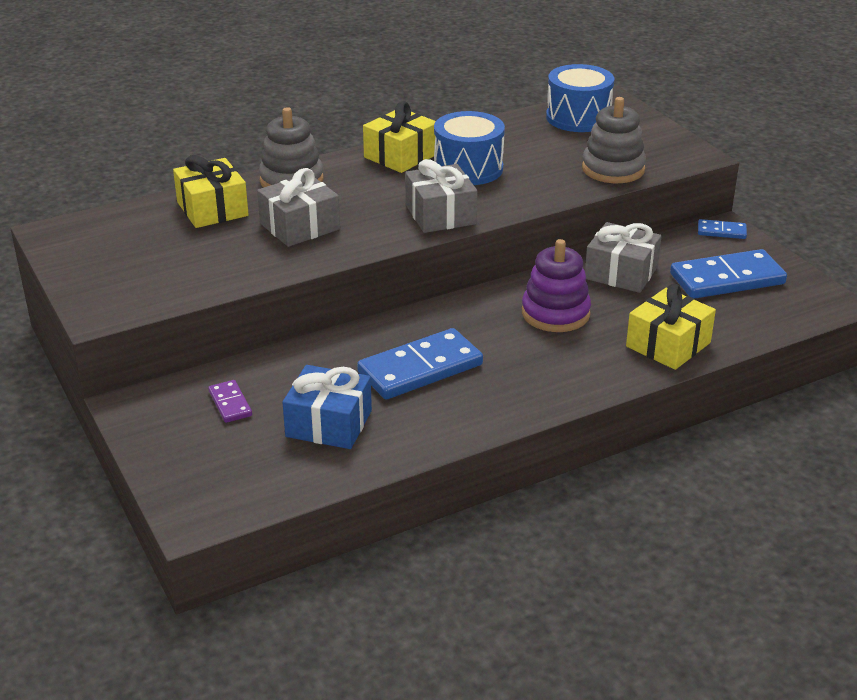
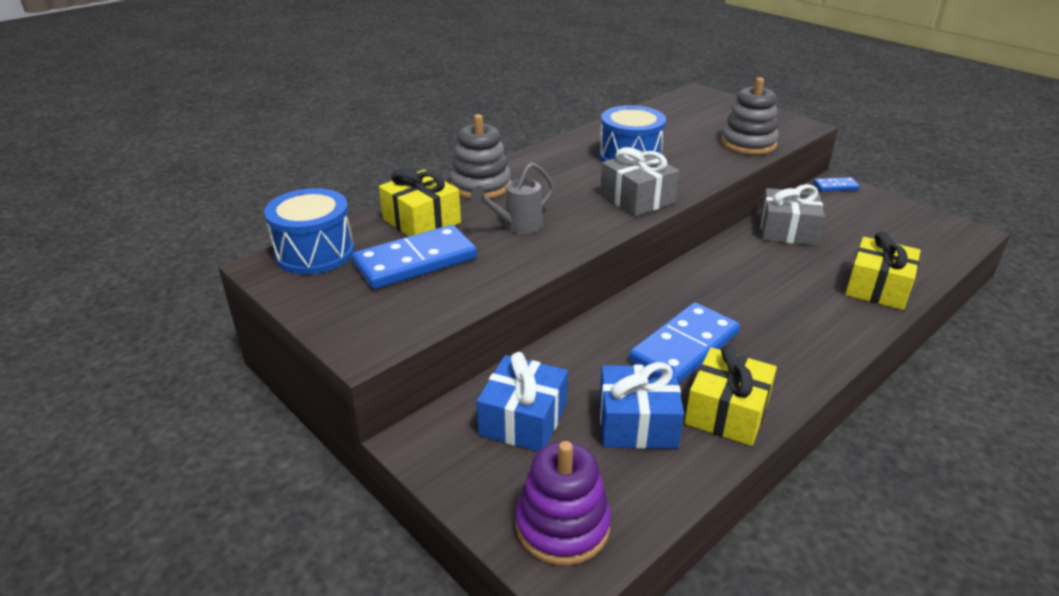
camera: 15 degrees left, 0 degrees up
purple domino [208,380,252,423] -> blue gift [476,352,568,452]
grey gift [257,168,340,247] -> grey watering can [471,162,554,234]
yellow gift [363,101,436,173] -> yellow gift moved to [685,345,777,446]
purple stacking toy [522,239,591,332] -> purple stacking toy moved to [516,441,611,566]
blue drum [546,64,614,132] -> blue drum moved to [264,188,354,274]
blue domino [670,249,787,299] -> blue domino moved to [352,225,477,289]

